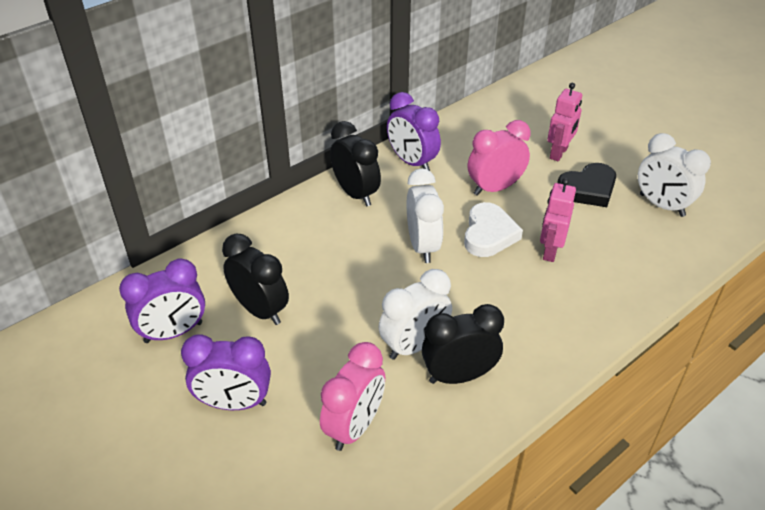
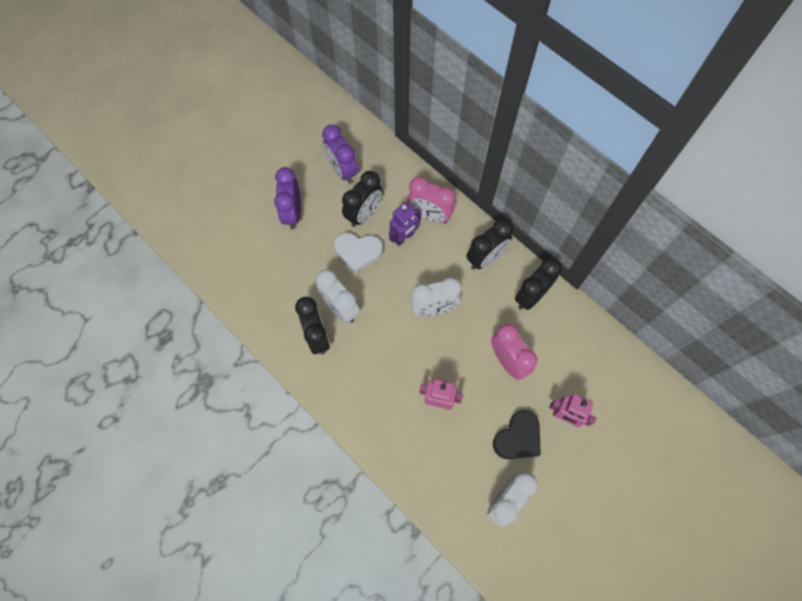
camera: 85 degrees right, 25 degrees up
pink clock [320,342,385,451] -> pink clock moved to [407,177,455,223]
purple clock [387,92,441,171] -> black clock [515,257,562,310]
white heart [464,202,523,257] -> white heart moved to [334,233,383,274]
black heart [557,163,616,207] -> black heart turned 105 degrees counterclockwise [493,410,541,459]
none -> purple robot [389,202,421,246]

